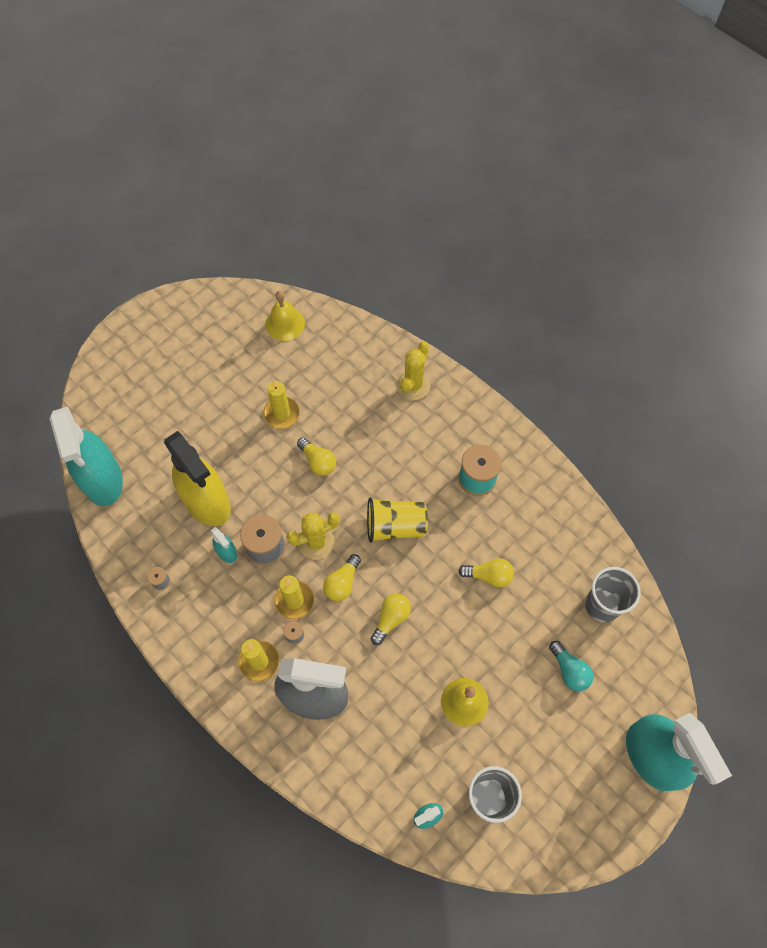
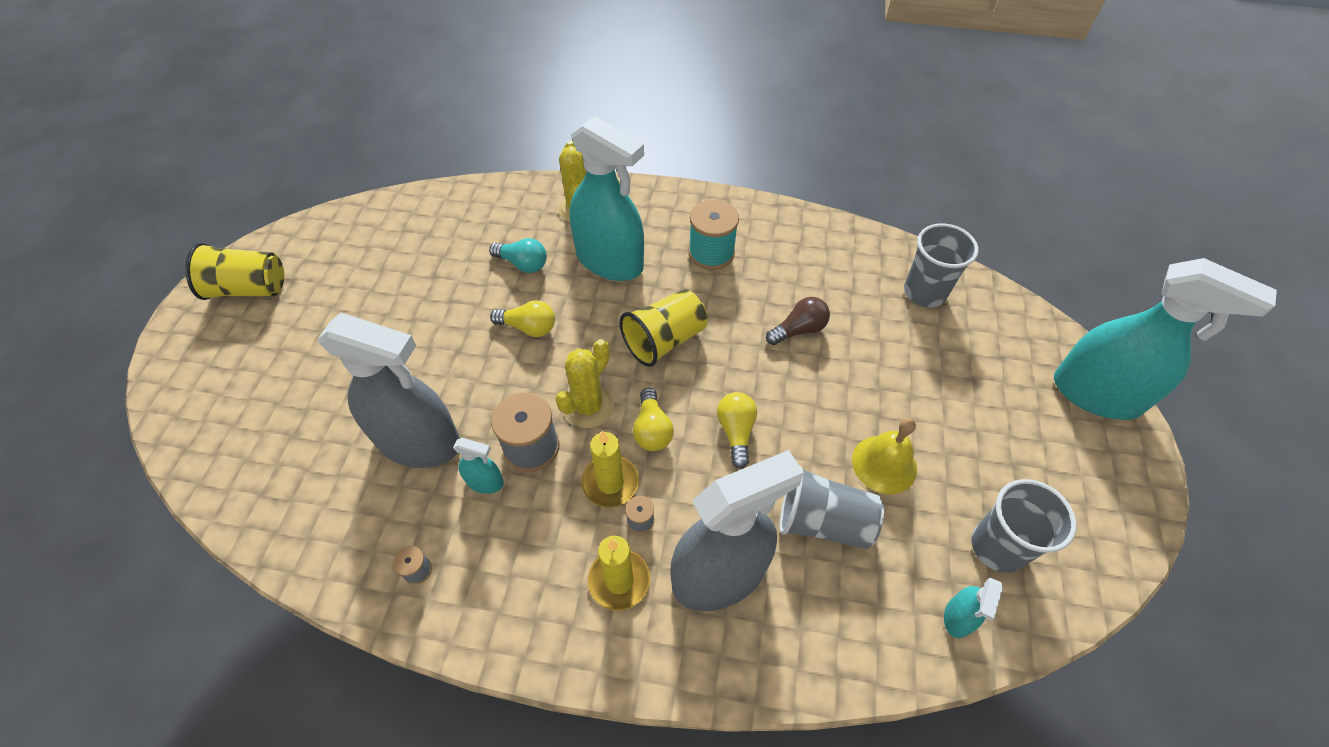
camera: 35 degrees left, 10 degrees down
turquoise spray bottle [50,406,123,506] -> turquoise spray bottle moved to [569,116,644,281]
yellow spray bottle [164,431,231,526] -> grey spray bottle [318,313,460,468]
yellow candle [263,380,300,429] -> none
yellow bell [265,291,305,341] -> none
yellow light bulb [458,558,514,587] -> brown light bulb [766,297,830,345]
turquoise light bulb [549,641,593,691] -> turquoise light bulb moved to [489,238,547,273]
none -> yellow cup [185,243,284,300]
none -> grey cup [780,466,884,549]

